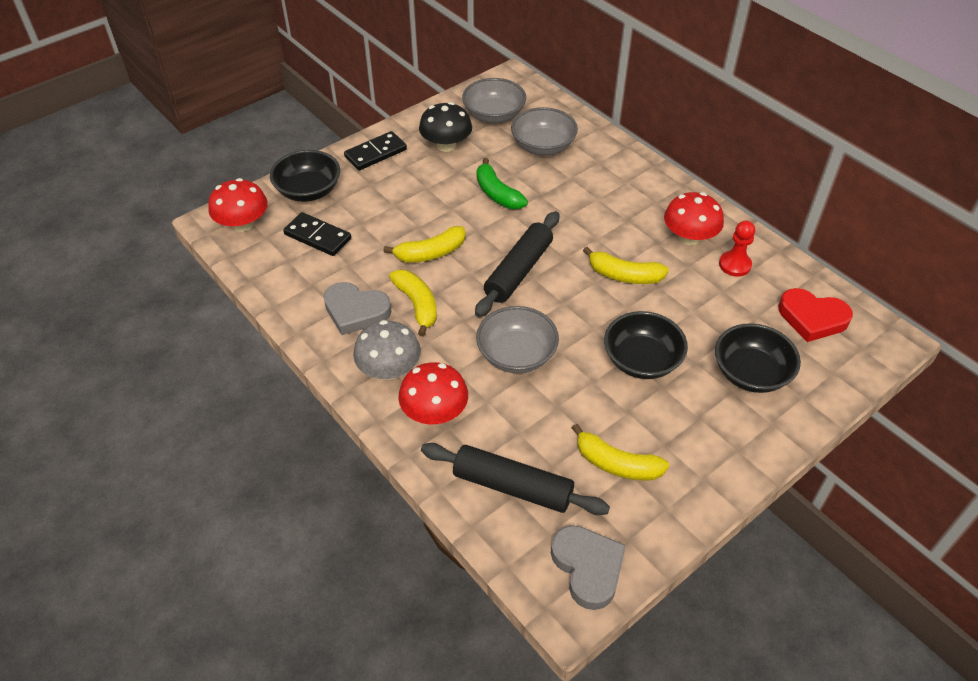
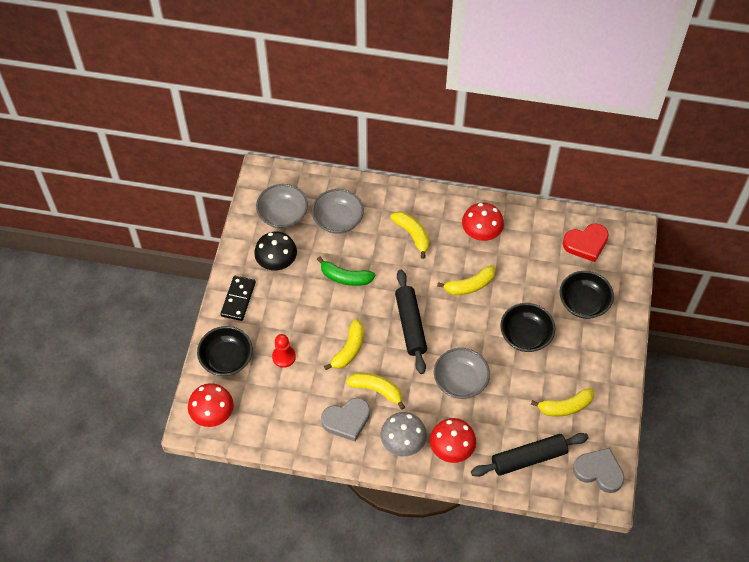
camera: 40 degrees left, 10 degrees up
black domino [283,212,351,256] -> none
red pawn [719,221,755,277] -> red pawn moved to [272,334,296,368]
none -> yellow banana [390,212,430,259]

